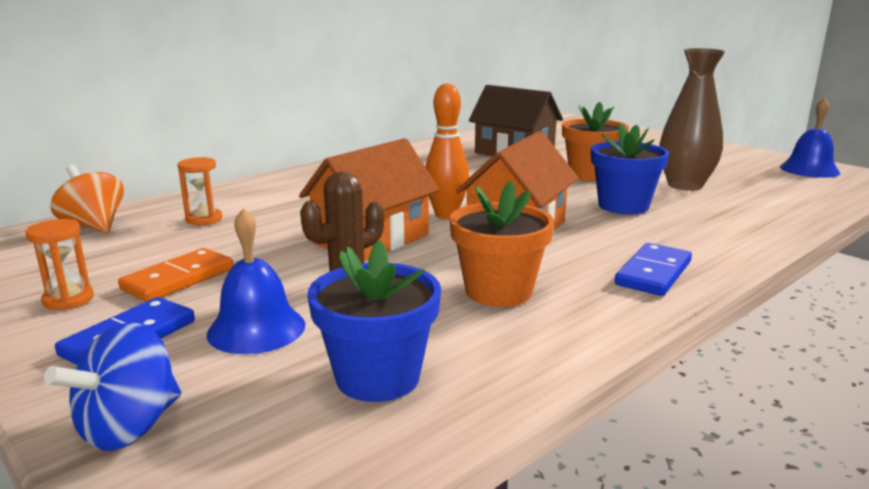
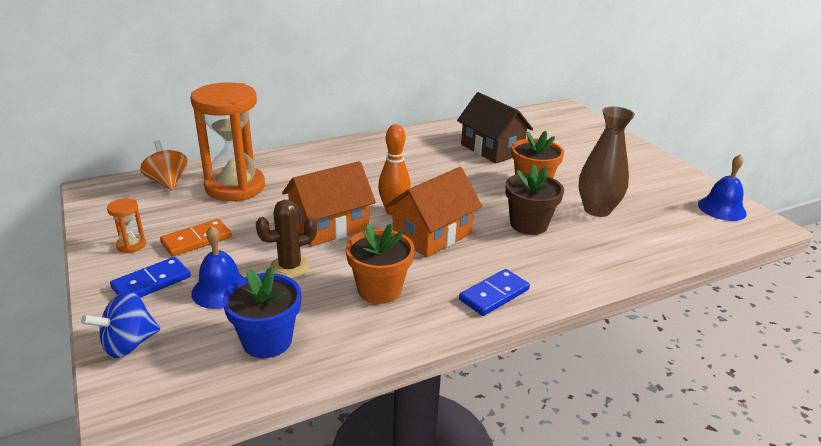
camera: 15 degrees right, 10 degrees up
orange hourglass [178,157,222,225] -> orange hourglass [191,82,265,201], size x2.47
blue flower pot [591,124,670,214] -> brown flower pot [505,165,564,235]

